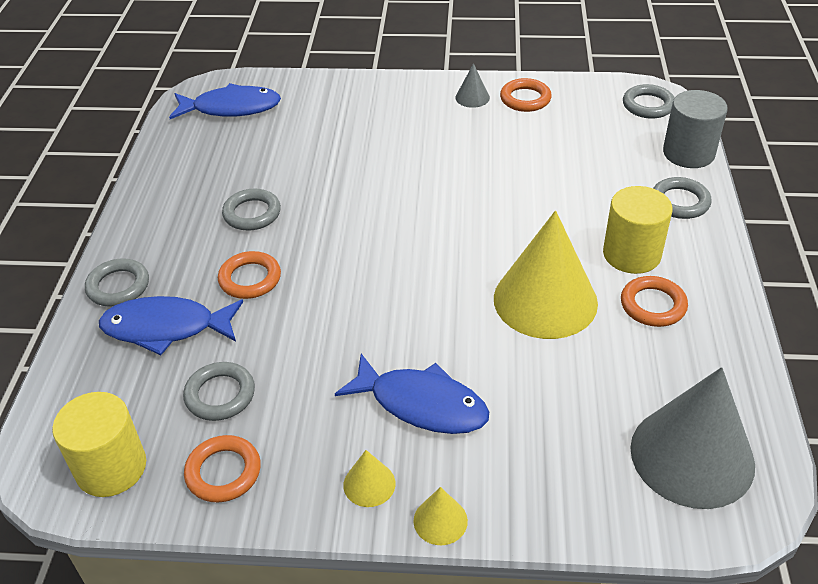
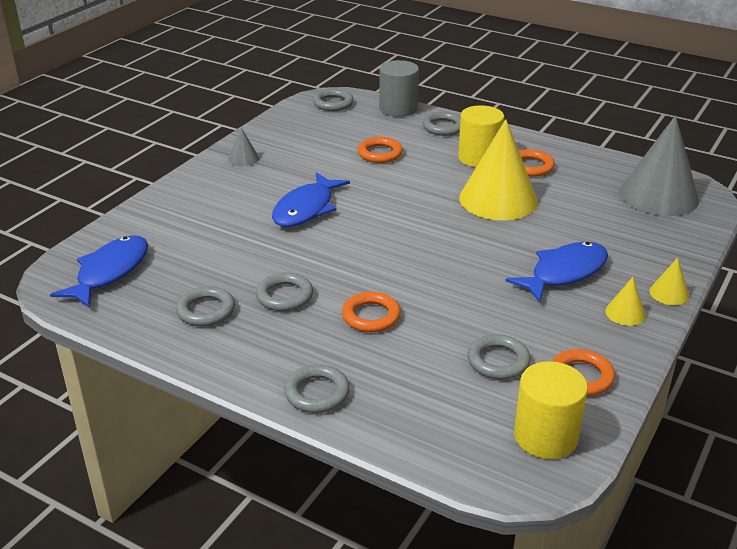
camera: 65 degrees left, 10 degrees down
blue fish [99,296,243,355] -> blue fish moved to [272,172,350,227]
orange ring [500,78,552,112] -> orange ring moved to [357,137,403,163]
none -> grey ring [176,286,235,327]

